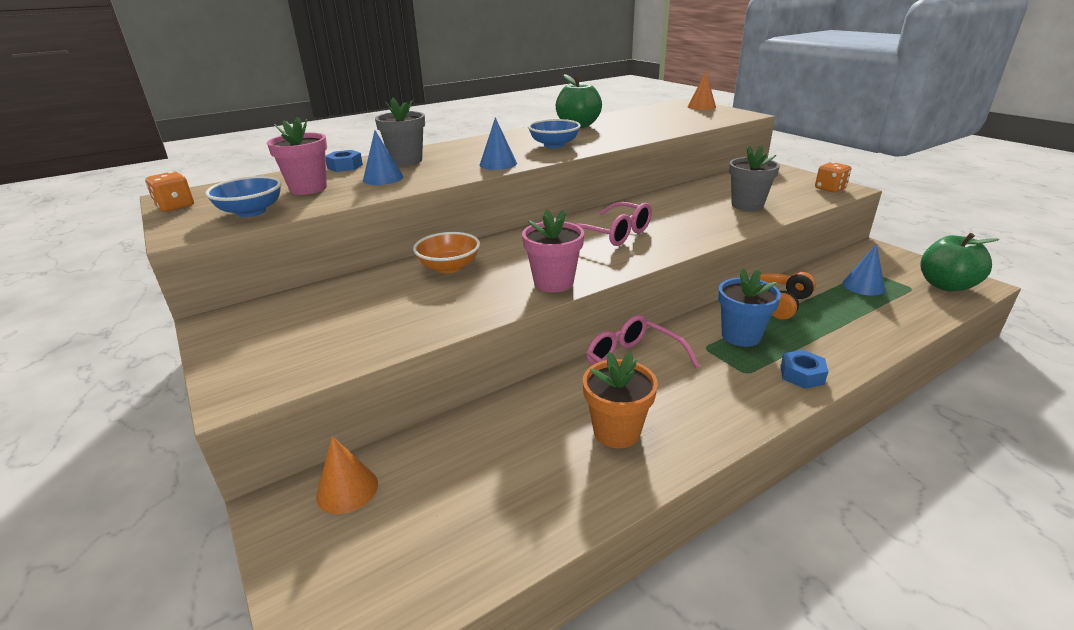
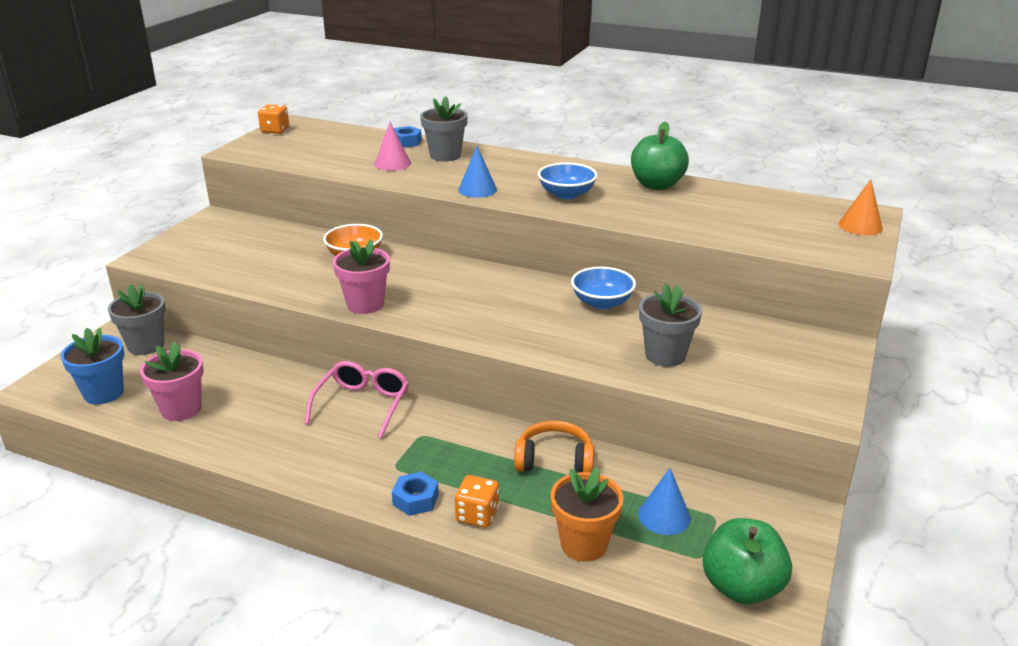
camera: 55 degrees right, 0 degrees up
blue bowl [205,176,282,217] -> blue bowl moved to [571,267,636,309]
pink flower pot [267,117,327,195] -> pink flower pot moved to [140,341,204,421]
orange cone [316,436,378,514] -> grey flower pot [108,284,166,355]
blue cone [363,130,403,185] -> pink cone [375,122,411,171]
pink glasses [576,202,652,246] -> none
orange flower pot [583,352,658,448] -> orange flower pot moved to [551,467,624,562]
blue flower pot [718,268,781,347] -> blue flower pot moved to [60,328,124,405]
orange dice [815,162,851,192] -> orange dice moved to [455,475,499,528]

